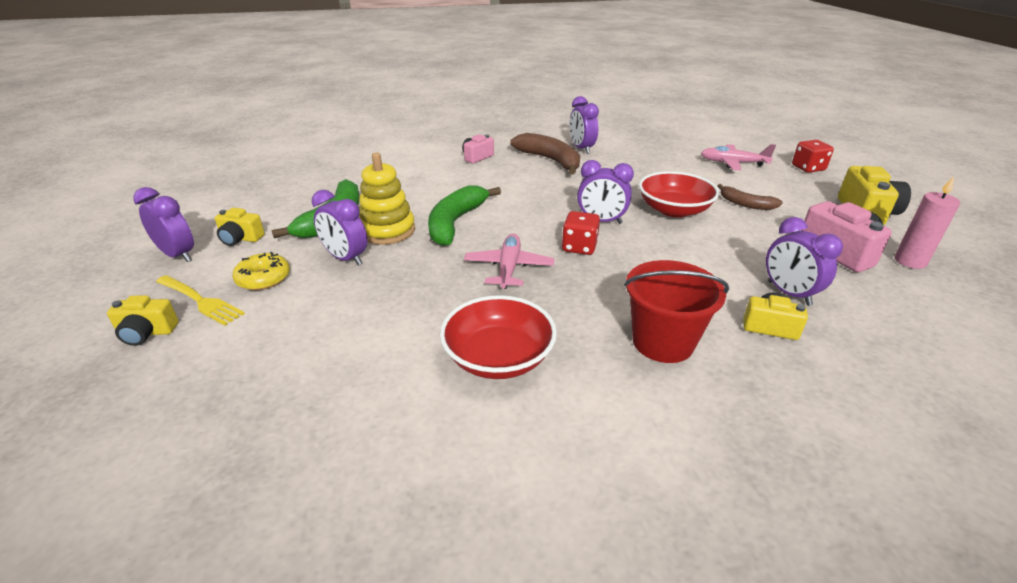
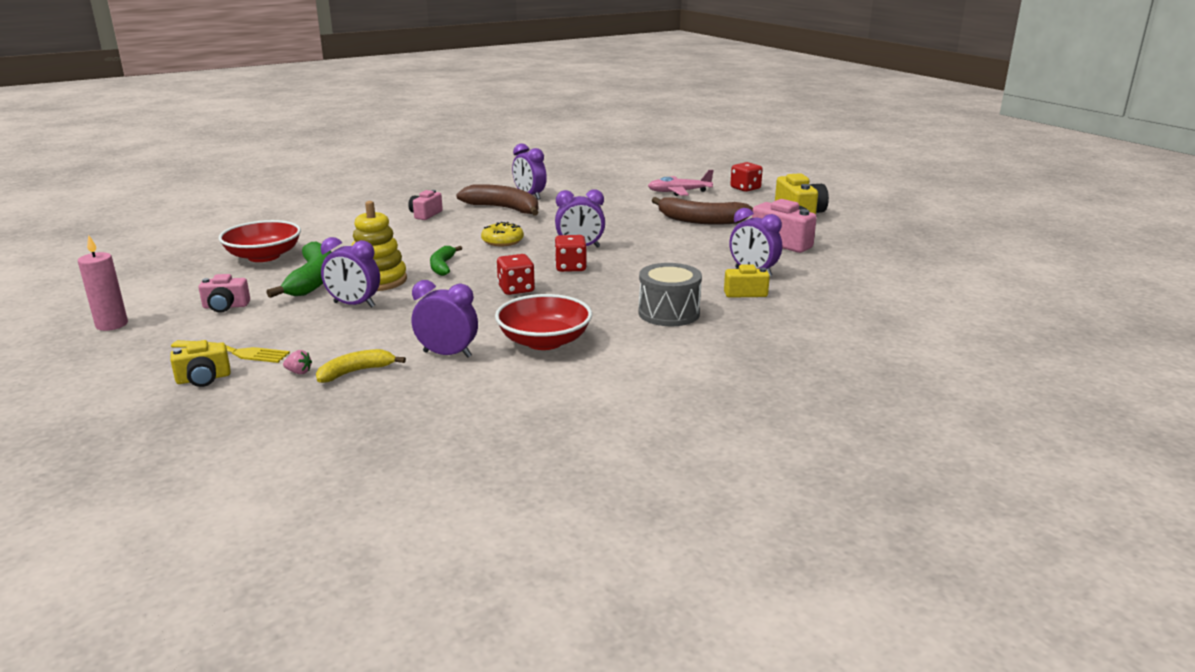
camera: 20 degrees left, 10 degrees down
purple clock [133,187,194,262] -> purple clock moved to [412,280,478,357]
yellow camera [215,208,265,246] -> pink camera [199,274,250,313]
yellow donut [232,252,290,290] -> yellow donut moved to [481,222,524,246]
green banana [428,185,501,246] -> green banana [430,246,462,276], size x0.58
pink plane [464,233,554,289] -> red dice [497,254,535,295]
red bucket [624,260,729,363] -> grey drum [638,263,702,326]
red bowl [639,171,719,217] -> red bowl moved to [218,220,301,262]
brown banana [718,184,783,210] -> brown banana [651,197,753,225], size x1.73
pink candle [895,176,960,269] -> pink candle moved to [78,235,128,331]
none -> pink strawberry [283,350,312,374]
none -> yellow banana [316,349,406,383]

